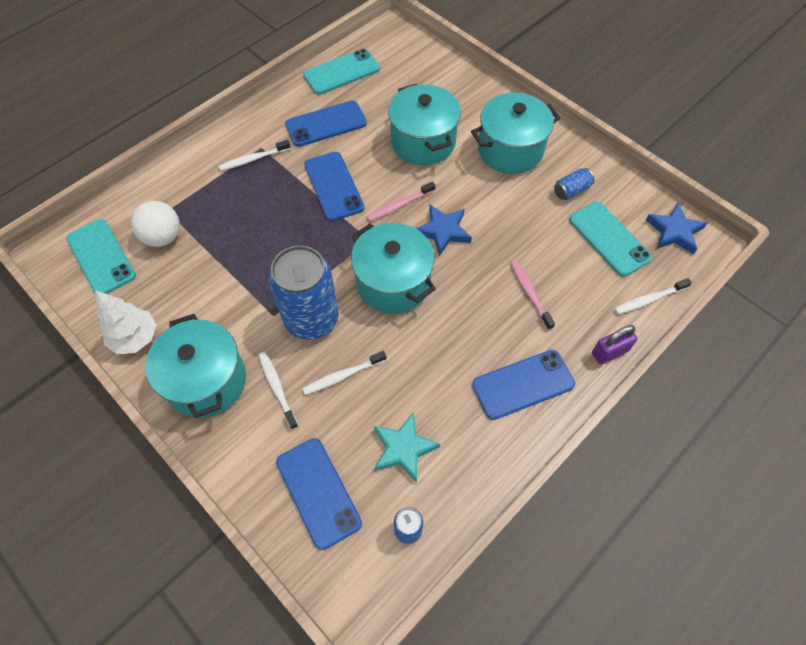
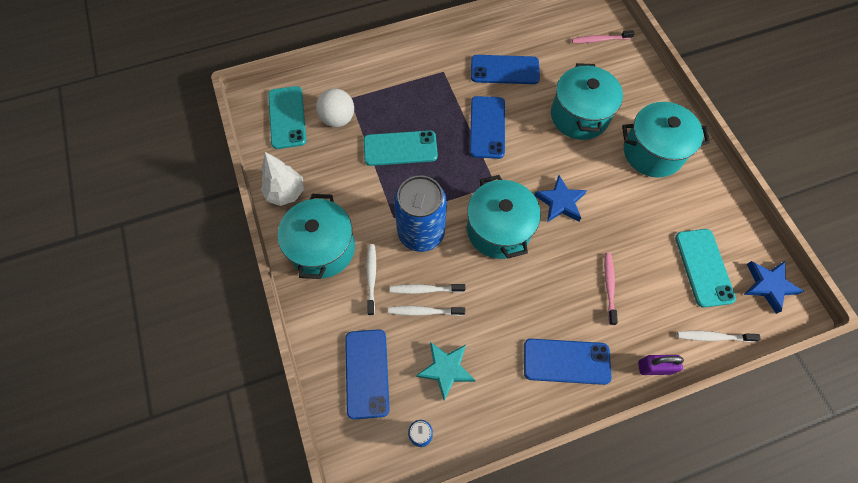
camera: 25 degrees right, 5 degrees up
white toothbrush [219,140,291,171] -> white toothbrush moved to [388,306,465,316]
turquoise phone [303,49,380,94] -> turquoise phone moved to [364,130,438,166]
pink toothbrush [367,181,435,221] -> pink toothbrush moved to [572,30,635,43]
blue can [554,168,595,200] -> none

